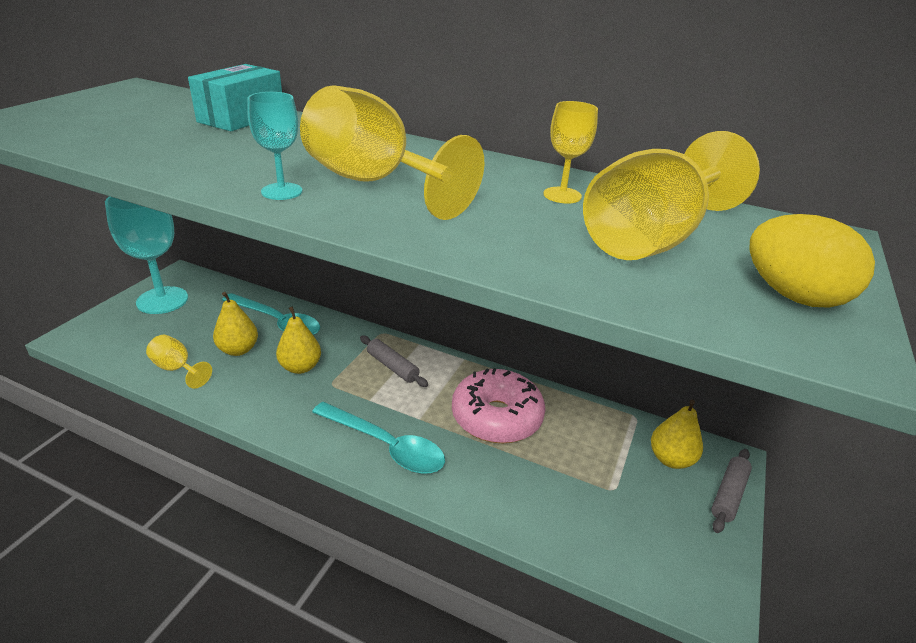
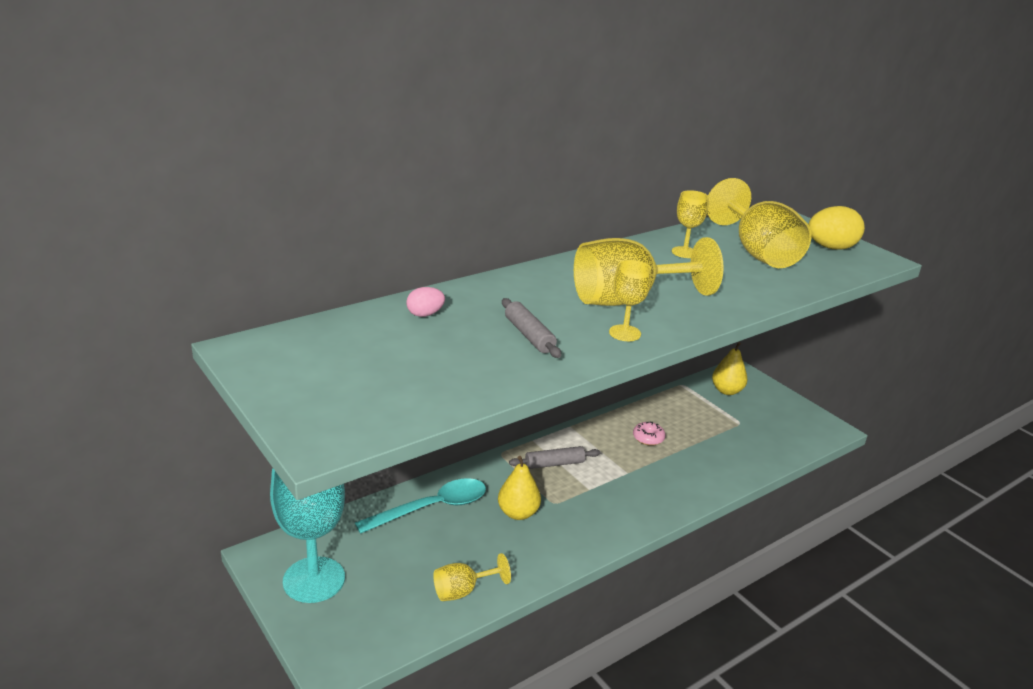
camera: 60 degrees left, 5 degrees down
turquoise box [188,64,282,131] -> pink egg [406,287,445,317]
yellow pear [213,292,258,356] -> none
turquoise goblet [247,92,303,200] -> yellow goblet [609,260,651,341]
turquoise spoon [312,402,445,474] -> none
pink donut [452,368,545,443] -> pink donut [633,422,666,446], size x0.43
grey rolling pin [711,449,752,533] -> grey rolling pin moved to [502,298,561,358]

